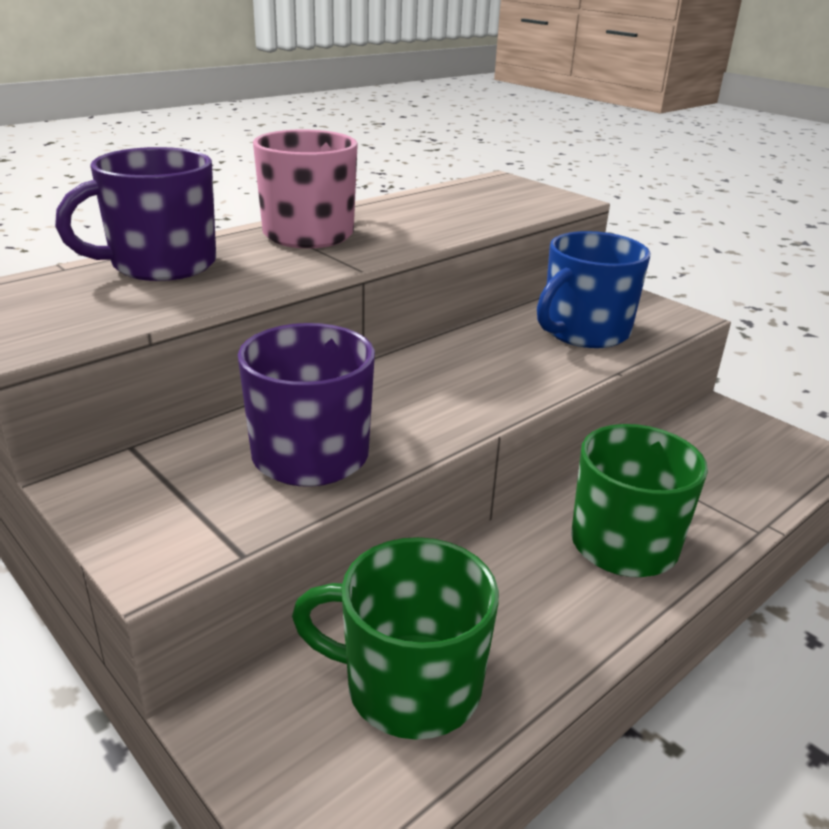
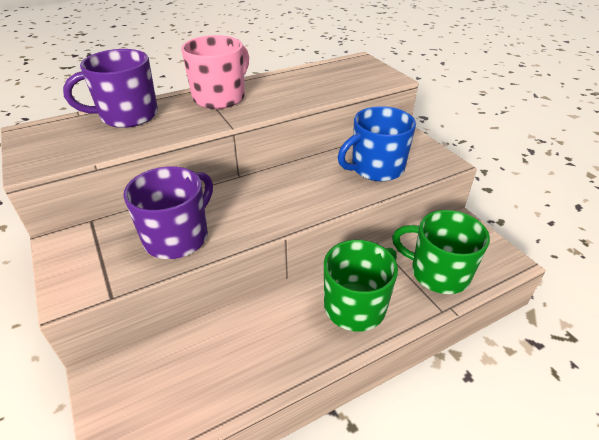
camera: 15 degrees right, 10 degrees up
green mug [292,537,499,740] -> green mug moved to [392,210,490,294]

